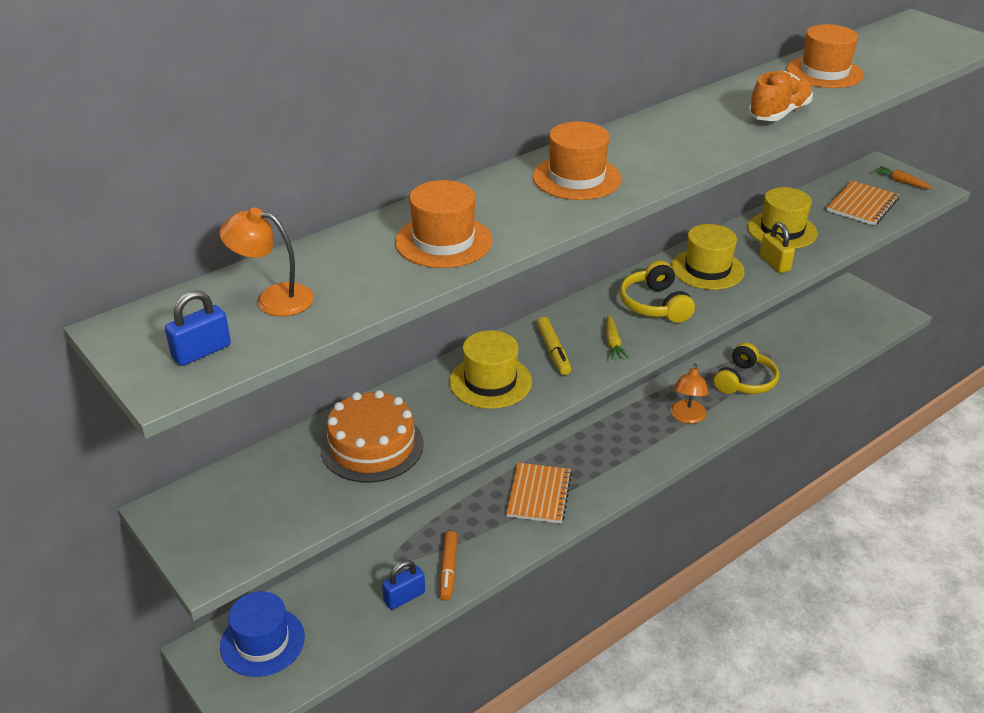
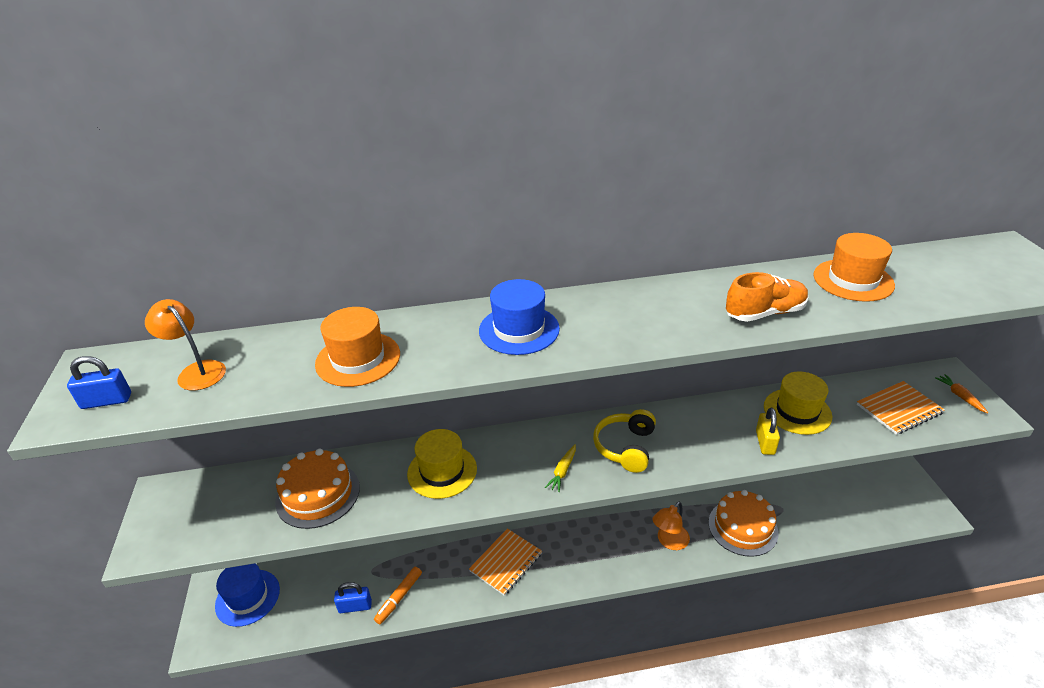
camera: 30 degrees right, 0 degrees up
orange hat [533,121,622,200] -> blue hat [479,279,560,355]
yellow marker [536,317,571,375] -> none
yellow hat [671,224,745,290] -> none
yellow headphones [714,342,779,394] -> orange cake [708,490,778,557]

